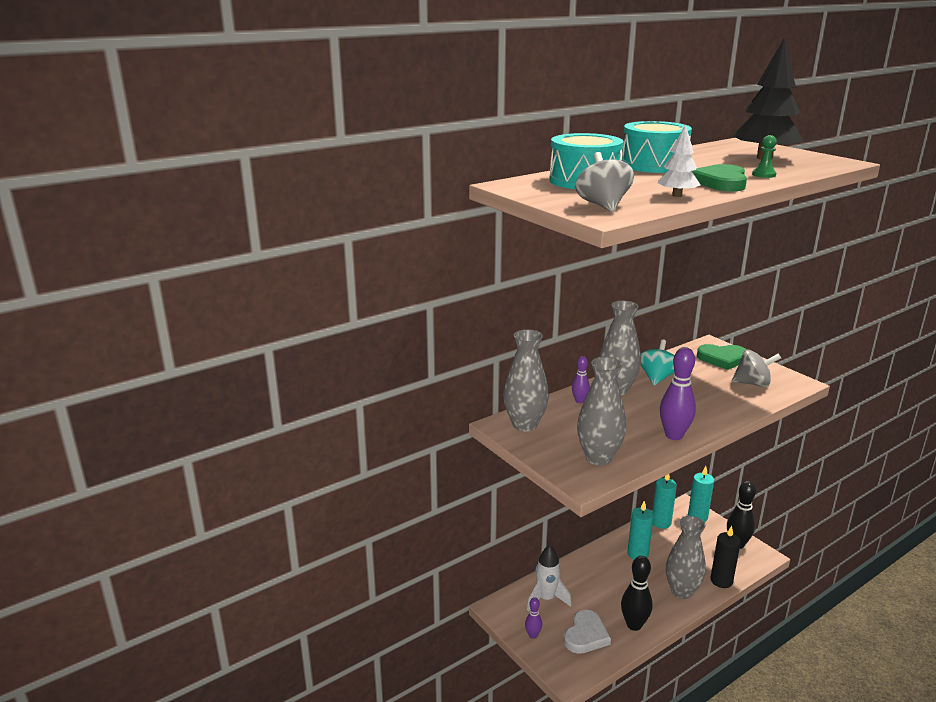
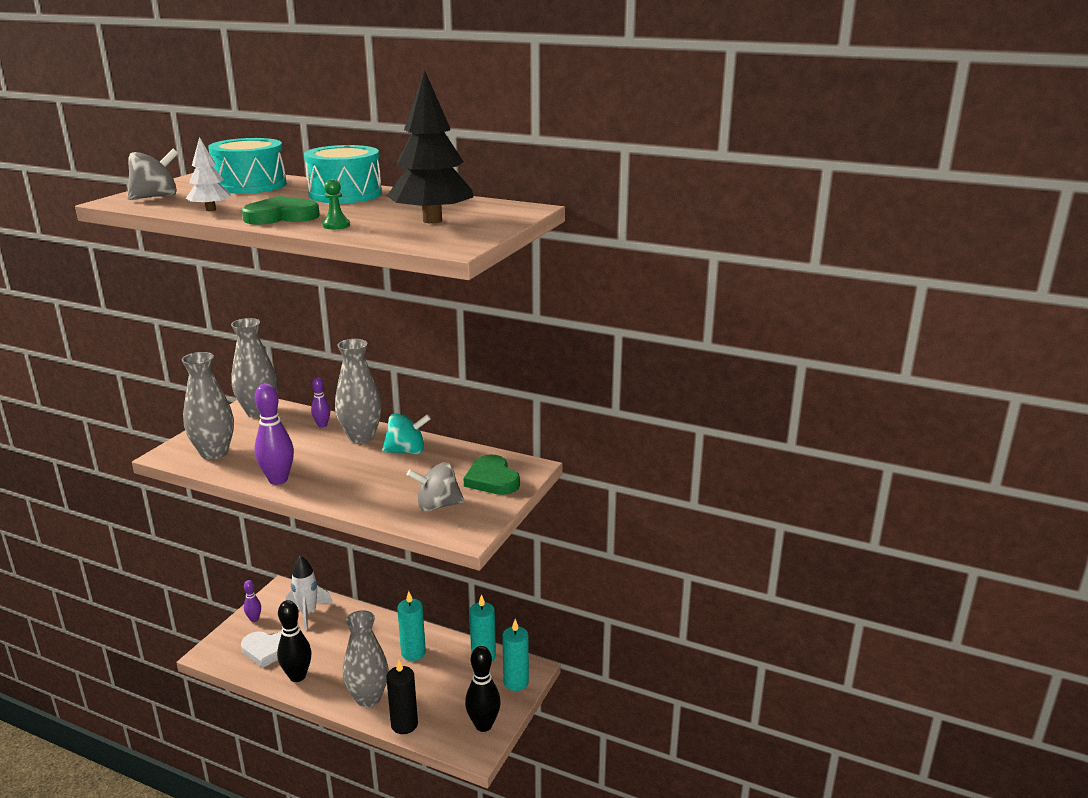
camera: 60 degrees right, 0 degrees up
grey spinning top [732,349,781,387] -> grey spinning top turned 105 degrees clockwise [407,462,464,512]

